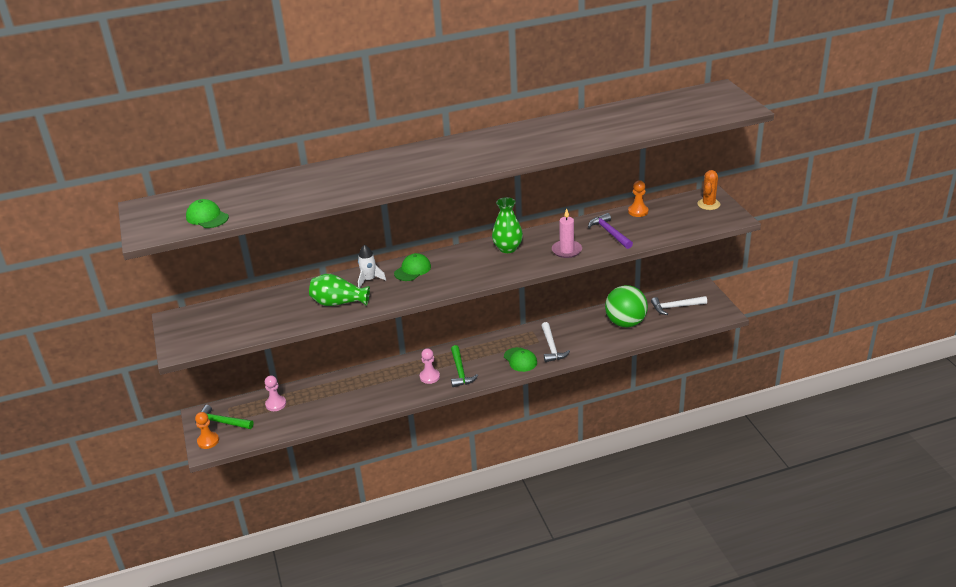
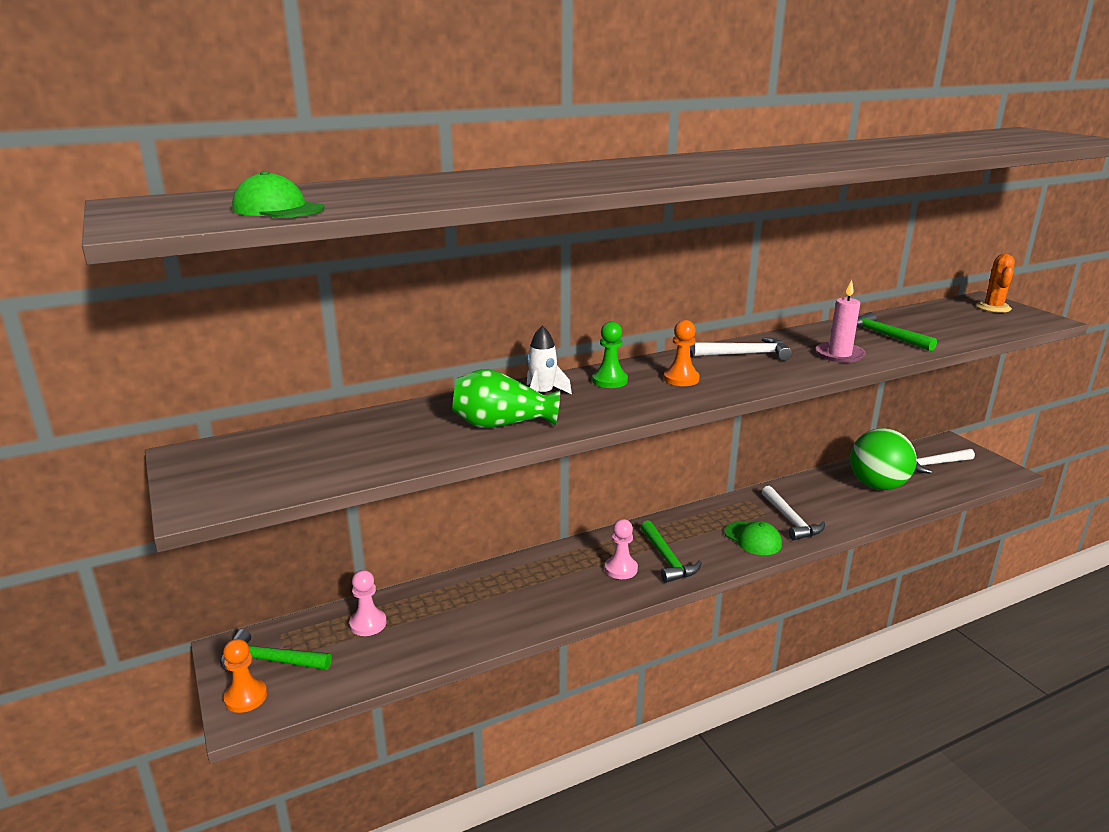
camera: 10 degrees left, 10 degrees down
green cap [394,253,431,281] -> green pawn [592,322,628,388]
green vase [492,197,523,253] -> white hammer [692,337,792,361]
purple hammer [588,213,633,249] -> green hammer [856,312,937,351]
orange pawn [628,180,648,217] -> orange pawn moved to [664,320,700,386]

